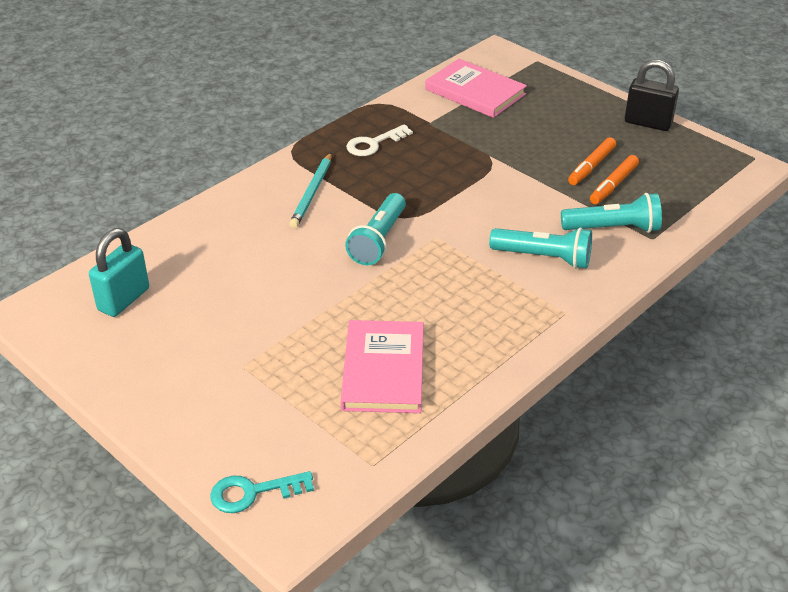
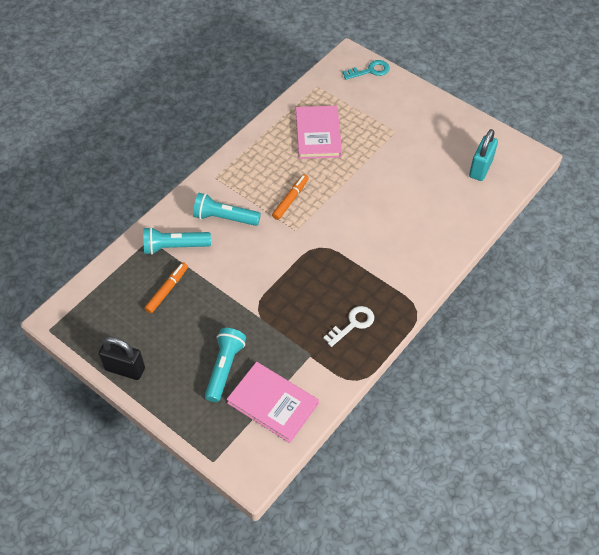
camera: 175 degrees right, 15 degrees up
turquoise pencil [289,153,332,228] -> none
turquoise flashlight [345,193,406,265] -> turquoise flashlight moved to [205,328,246,402]
orange marker [568,137,616,185] -> orange marker moved to [272,174,309,220]

